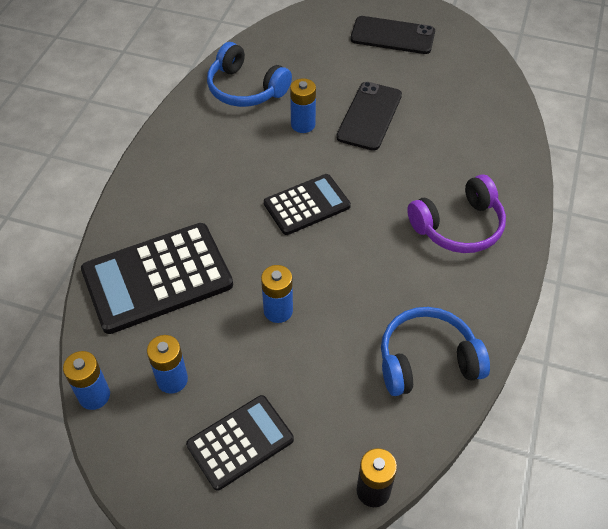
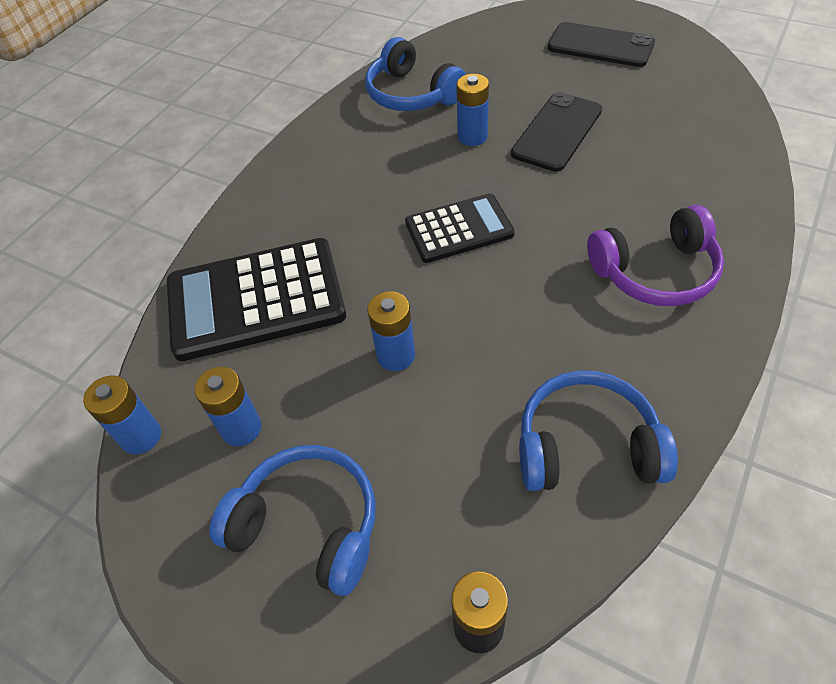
camera: 15 degrees right, 0 degrees up
black calculator [186,395,294,491] -> blue headphones [209,445,376,596]

